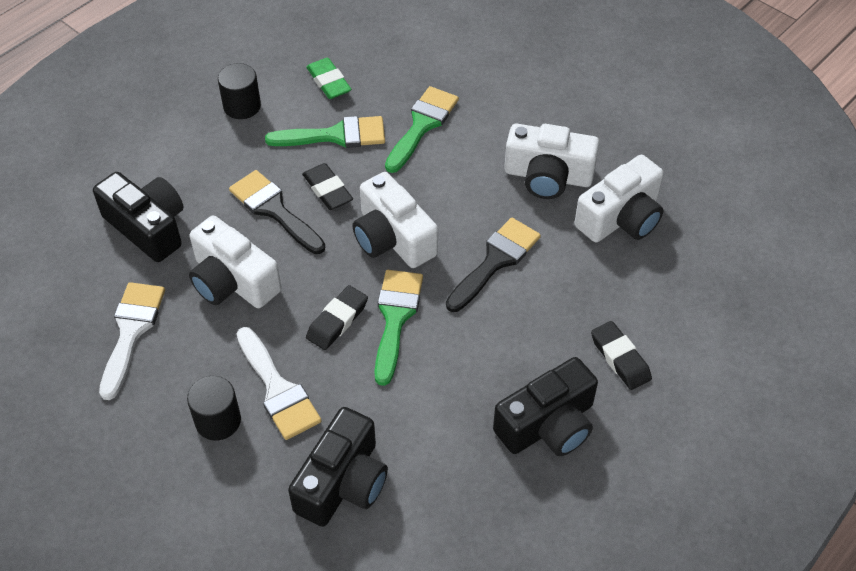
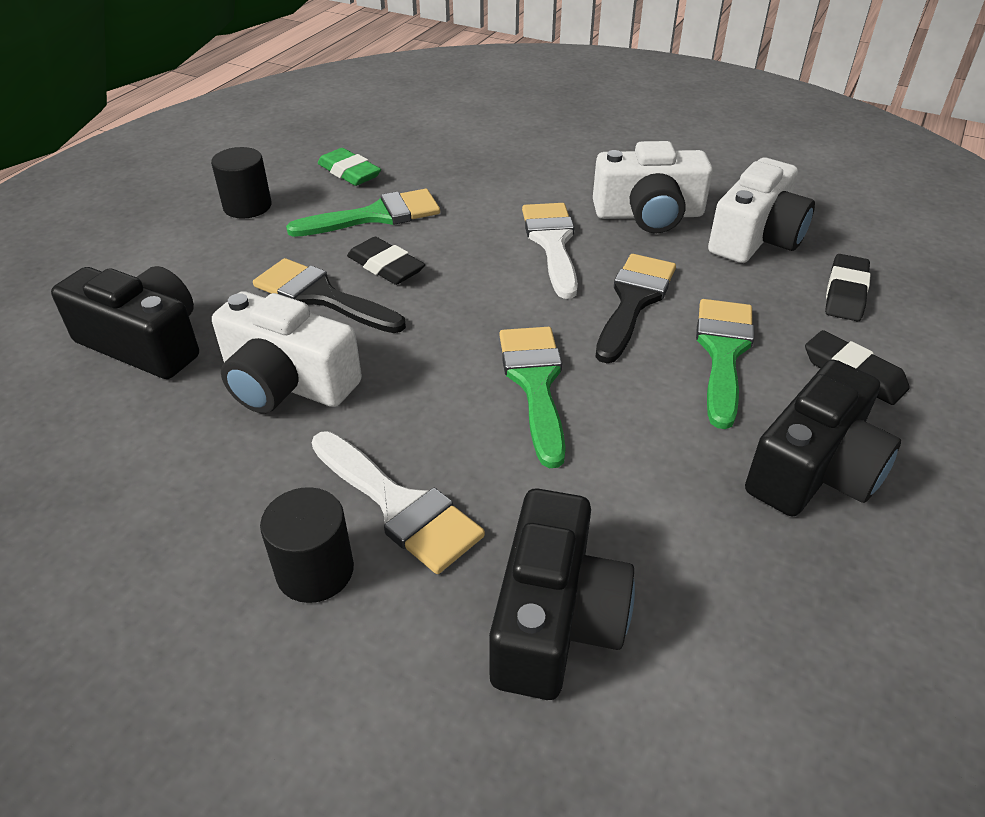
camera: 15 degrees left, 10 degrees down
white brush [99,282,165,400] -> white brush moved to [522,203,578,299]
black eraser [306,285,368,350] -> black eraser moved to [825,254,871,321]
white camera [353,172,438,268] -> none
green brush [385,86,459,173] -> green brush moved to [696,299,754,429]

